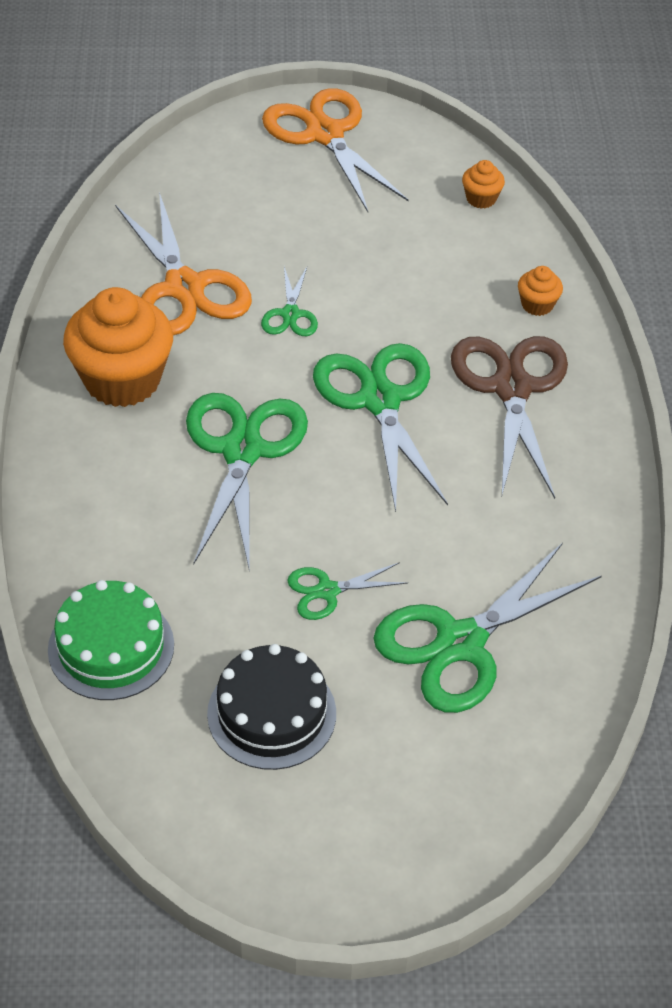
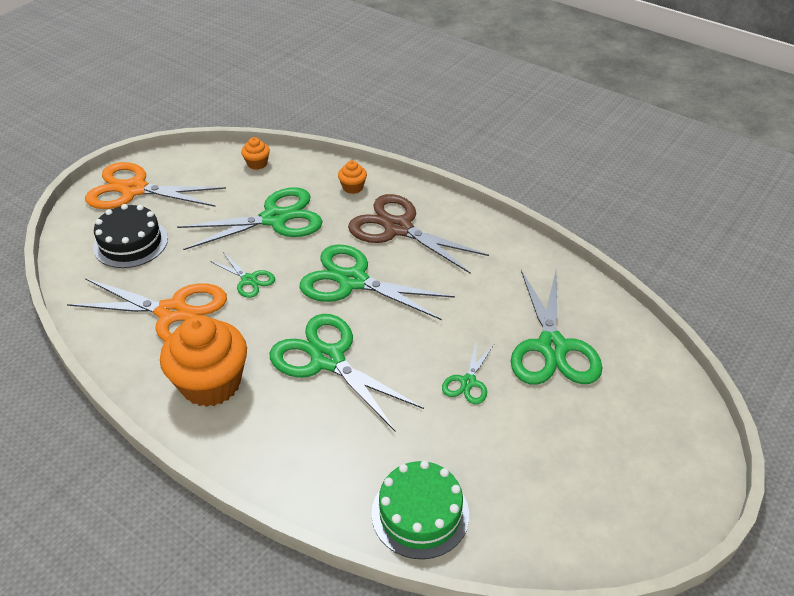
camera: 50 degrees left, 5 degrees down
black cake [207,644,336,770] -> black cake moved to [93,204,168,268]
none -> green scissors [177,187,323,250]

